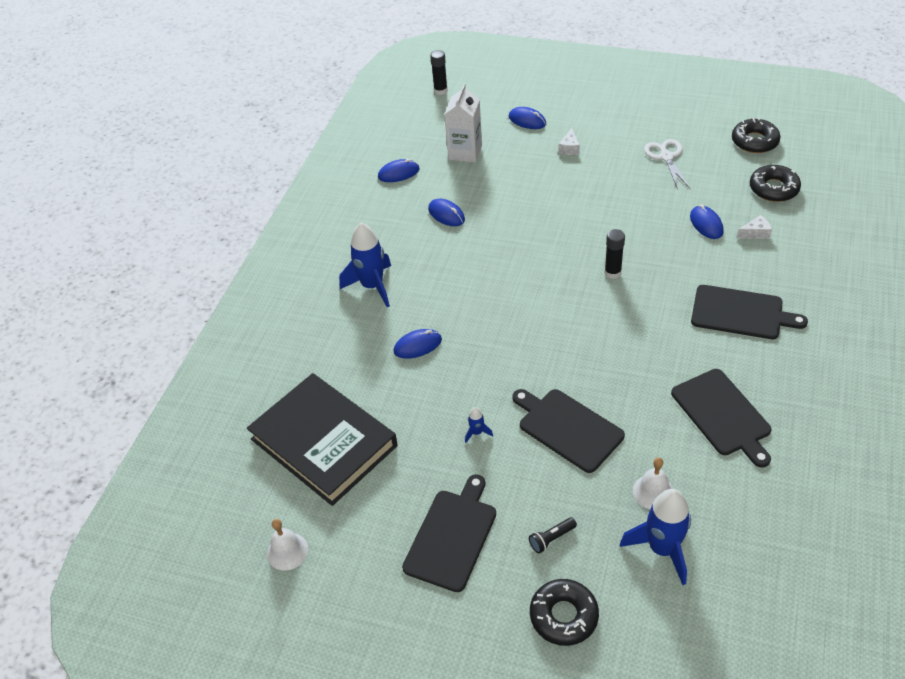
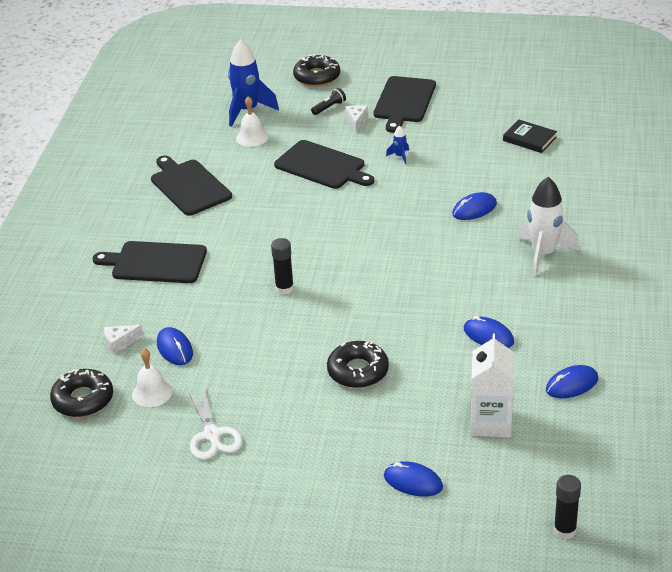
camera: 170 degrees right, 10 degrees down
black book [247,373,398,506] -> black book [503,120,557,153], size x0.42
white bell [267,519,308,570] -> white bell moved to [132,348,172,407]
blue rocket [339,223,391,307] -> white rocket [517,177,579,276]
white cheese [558,128,580,155] -> white cheese moved to [345,105,368,133]
black donut [732,117,781,153] -> black donut moved to [327,341,389,388]

